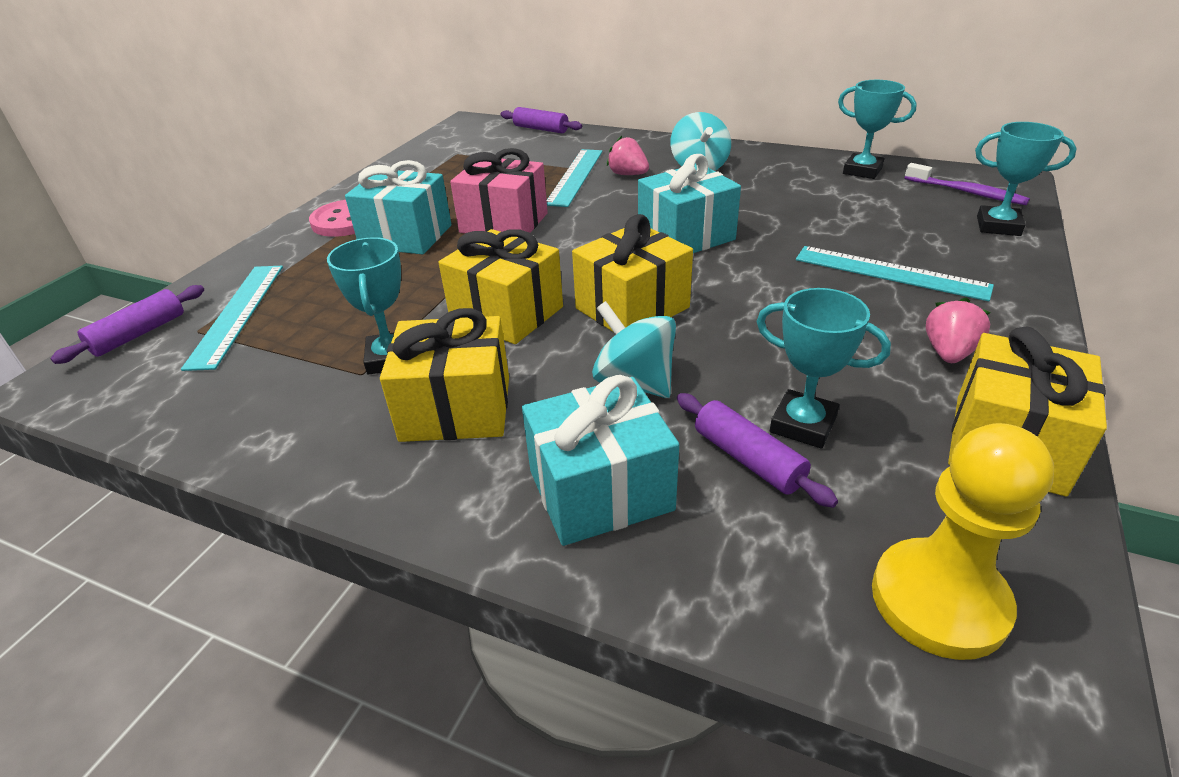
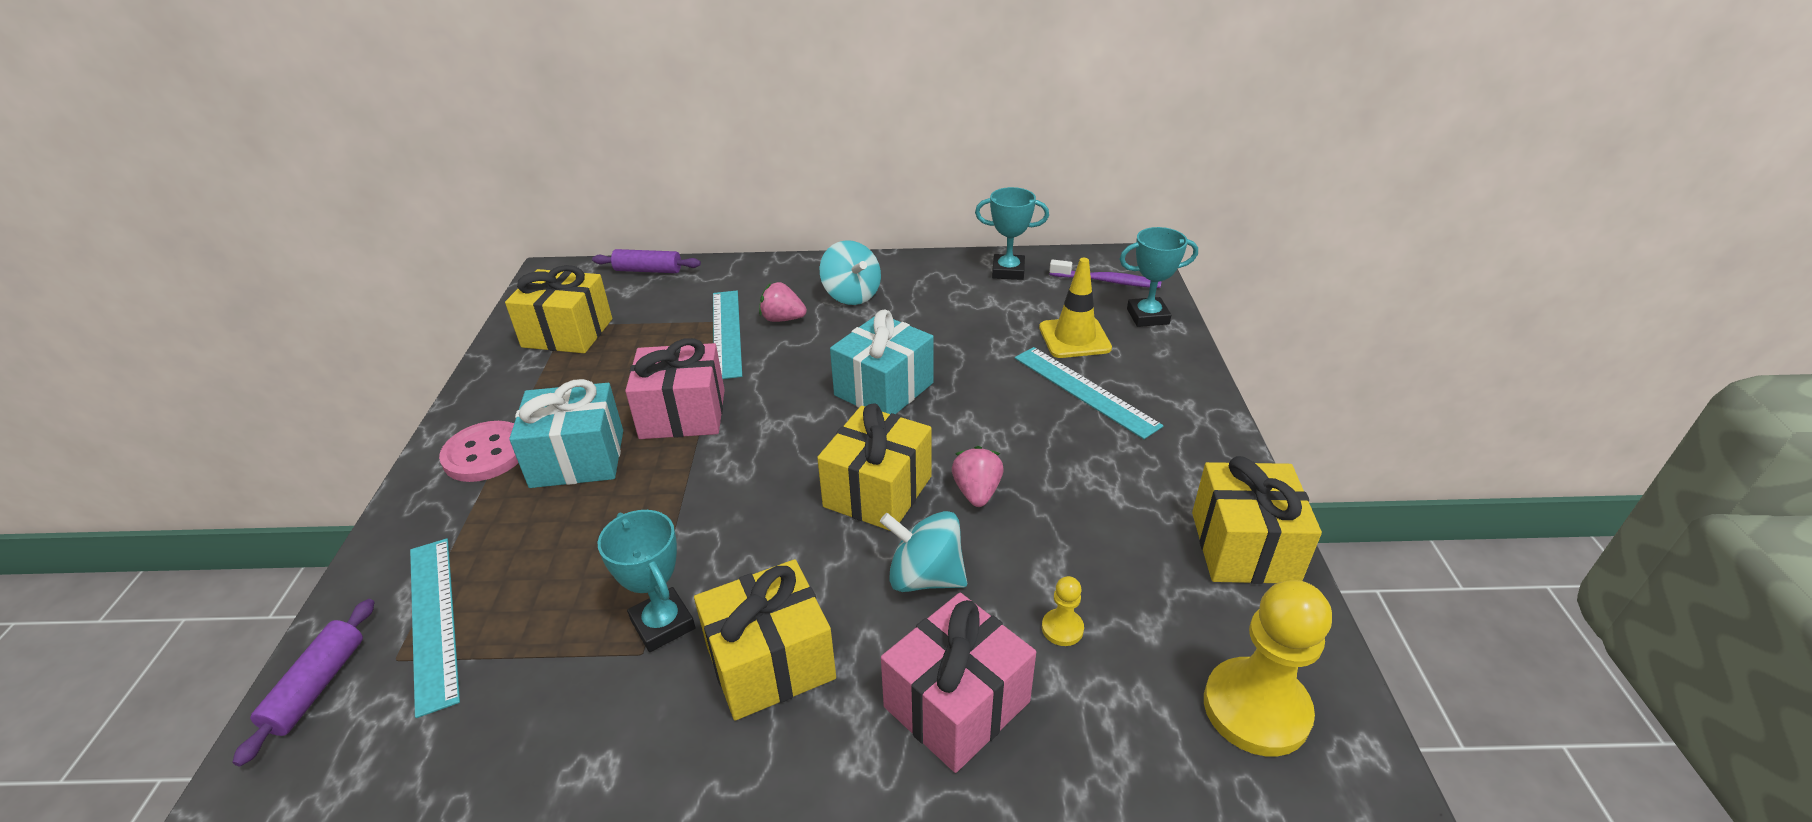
camera: 25 degrees left, 0 degrees up
yellow gift [438,229,563,344] -> yellow gift moved to [505,265,612,353]
turquoise gift [522,375,679,546] -> pink gift [881,593,1036,773]
purple rolling pin [677,393,838,508] -> yellow pawn [1042,576,1084,646]
turquoise trophy [756,288,891,449] -> none
turquoise ruler [796,246,994,301] -> turquoise ruler turned 45 degrees clockwise [1015,347,1164,439]
pink strawberry [926,297,990,363] -> pink strawberry moved to [952,446,1004,507]
none -> yellow traffic cone [1039,258,1112,358]

